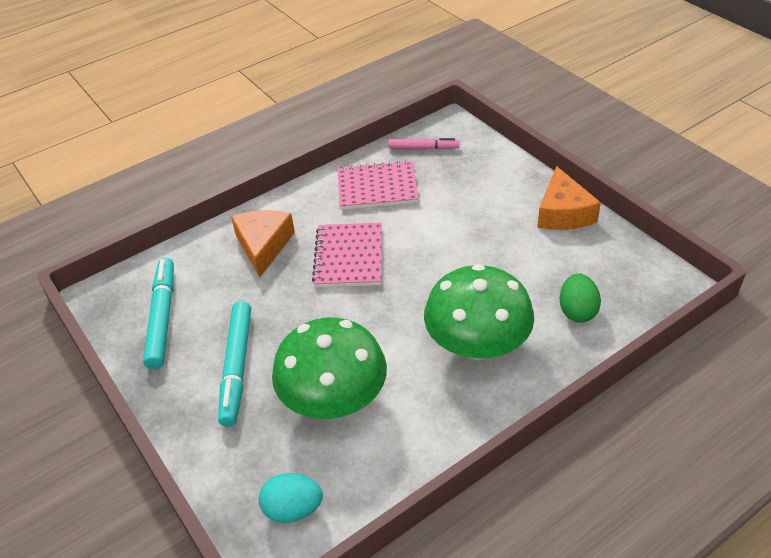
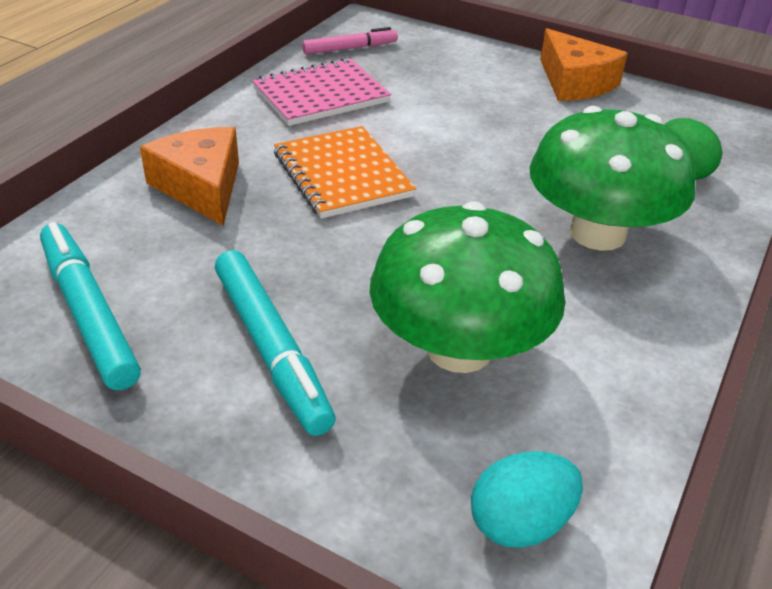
camera: 30 degrees left, 5 degrees down
pink notebook [312,222,382,288] -> orange notebook [274,126,416,219]

